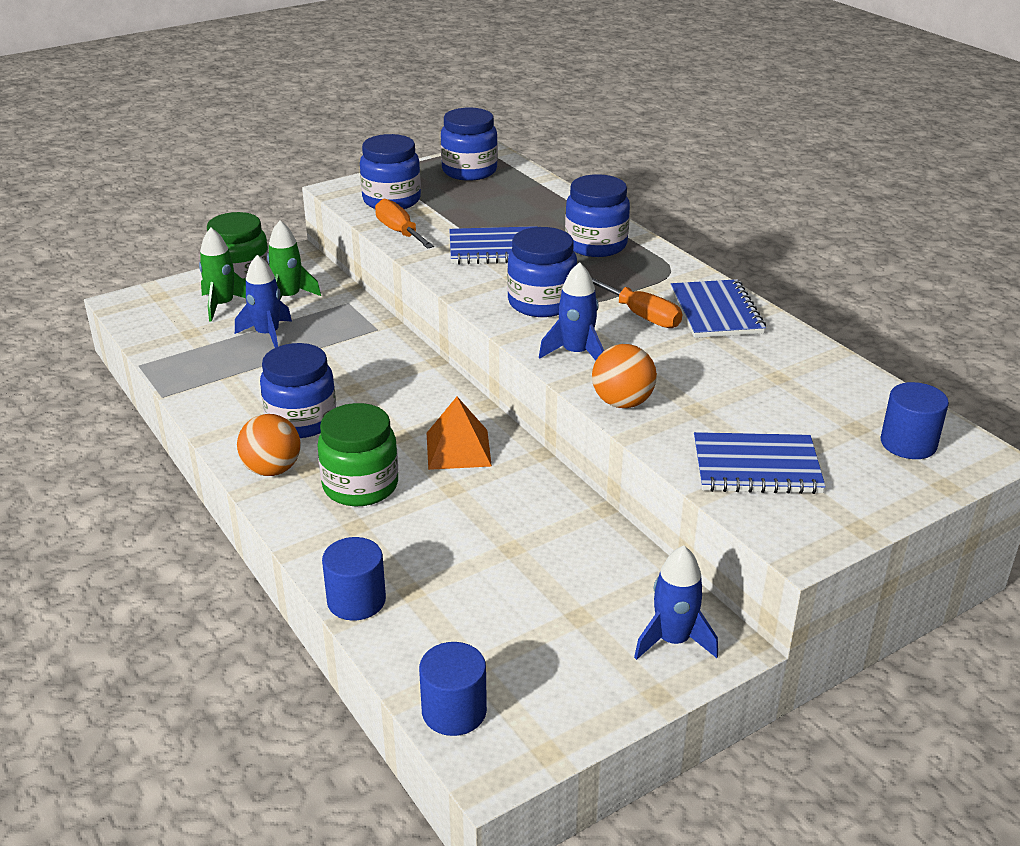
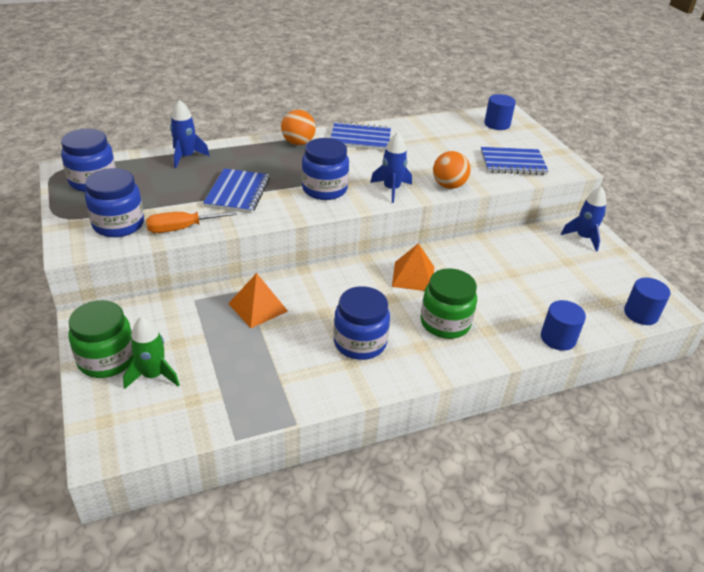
camera: 80 degrees left, 5 degrees up
blue rocket [235,255,292,348] -> blue rocket moved to [170,100,210,168]
orange ball [237,414,300,476] -> orange ball moved to [281,110,316,145]
green rocket [267,220,321,300] -> none
blue jar [565,174,630,257] -> none
orange screwdriver [591,277,682,328] -> none
blue notebook [694,432,826,494] -> blue notebook turned 75 degrees clockwise [481,147,549,175]
none -> orange pyramid [228,273,288,328]

